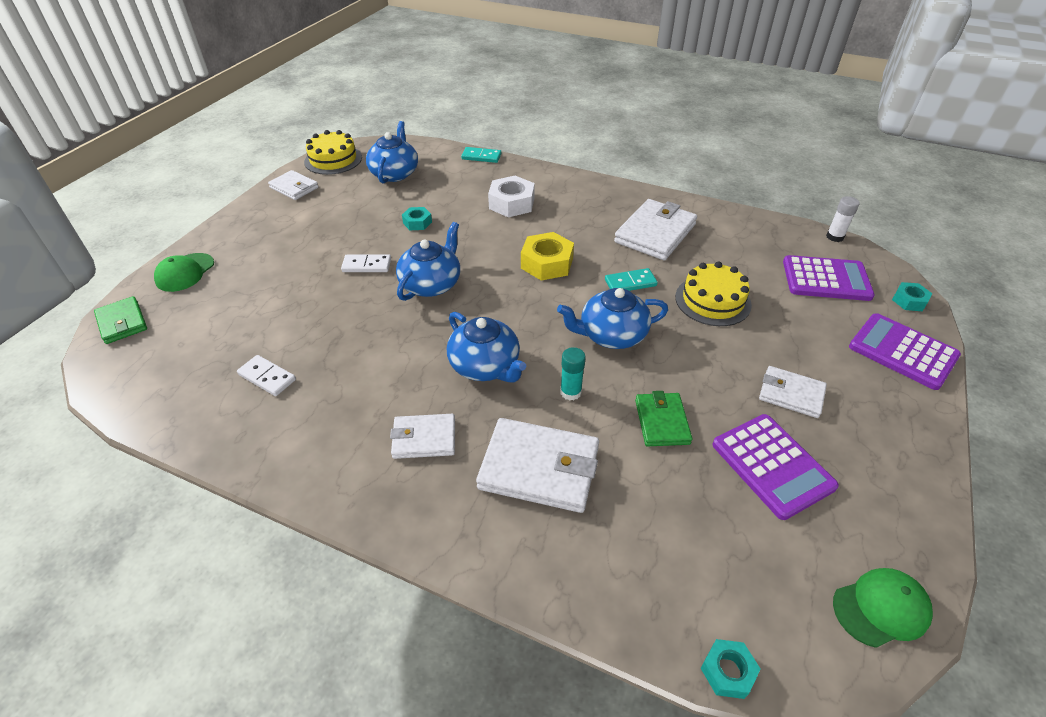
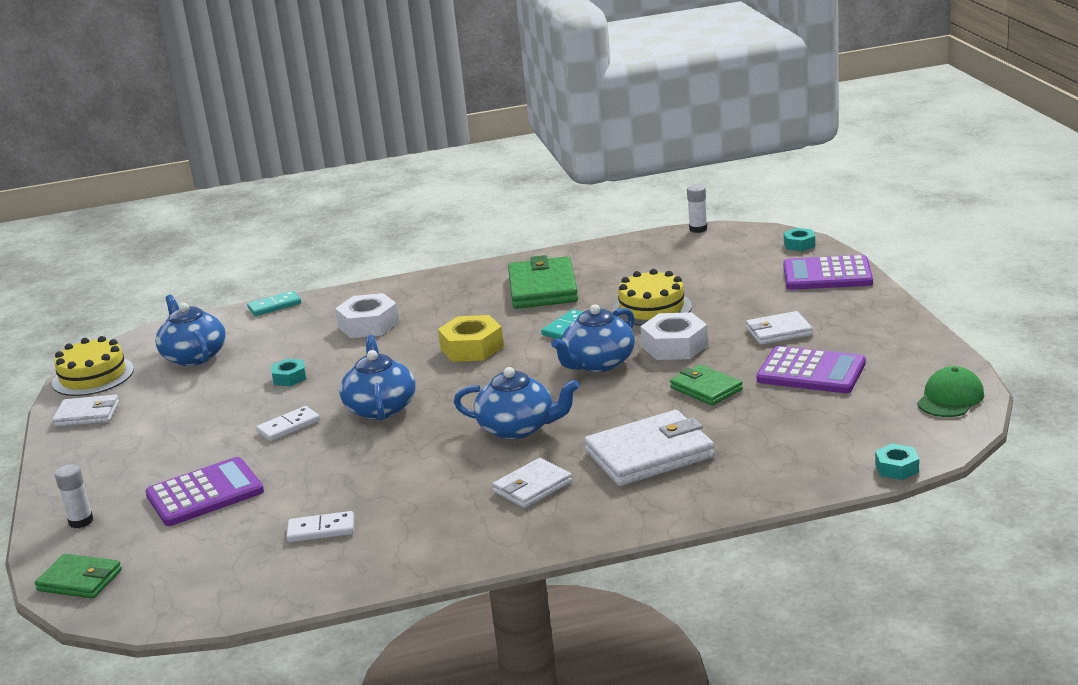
camera: 35 degrees left, 20 degrees down
green cap [154,253,214,292] -> white glue stick [55,464,93,528]
turquoise glue stick [560,347,586,401] -> none
white wallet [614,199,697,260] -> green wallet [508,255,578,309]
purple calculator [783,255,875,301] -> purple calculator moved to [145,457,264,526]
none -> white nut [640,312,708,360]

